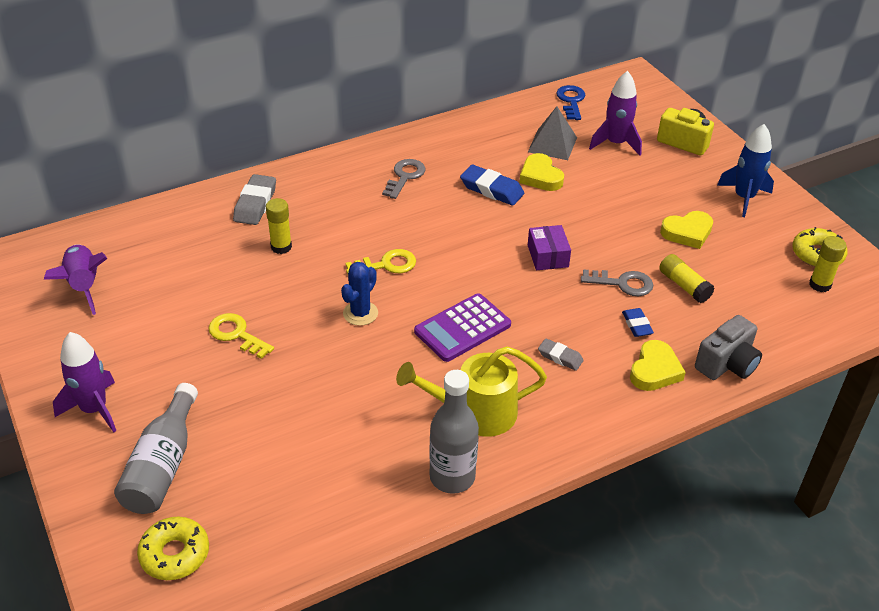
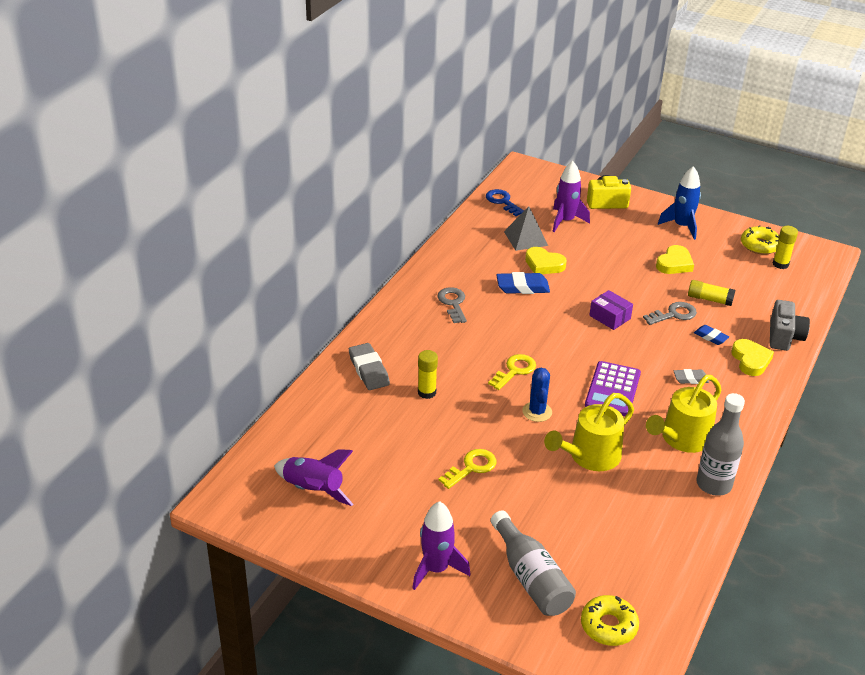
camera: 35 degrees left, 5 degrees down
yellow key [208,313,274,359] -> yellow key turned 135 degrees clockwise [439,449,496,489]
none -> yellow watering can [544,393,634,471]

